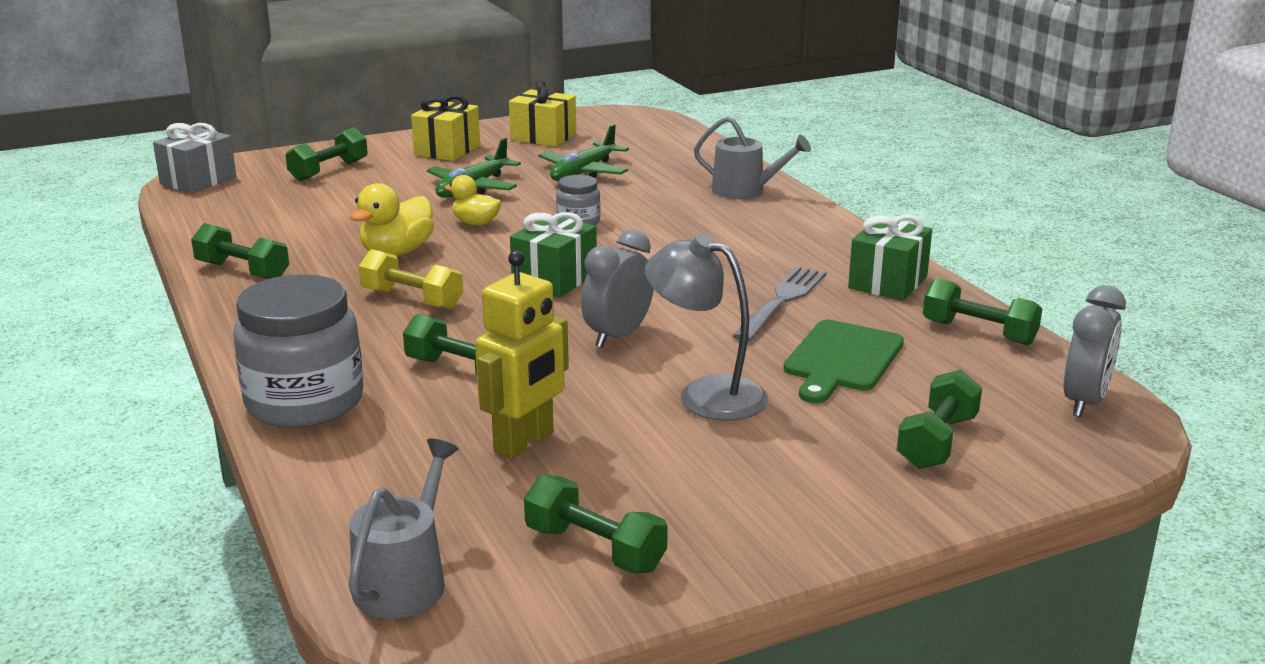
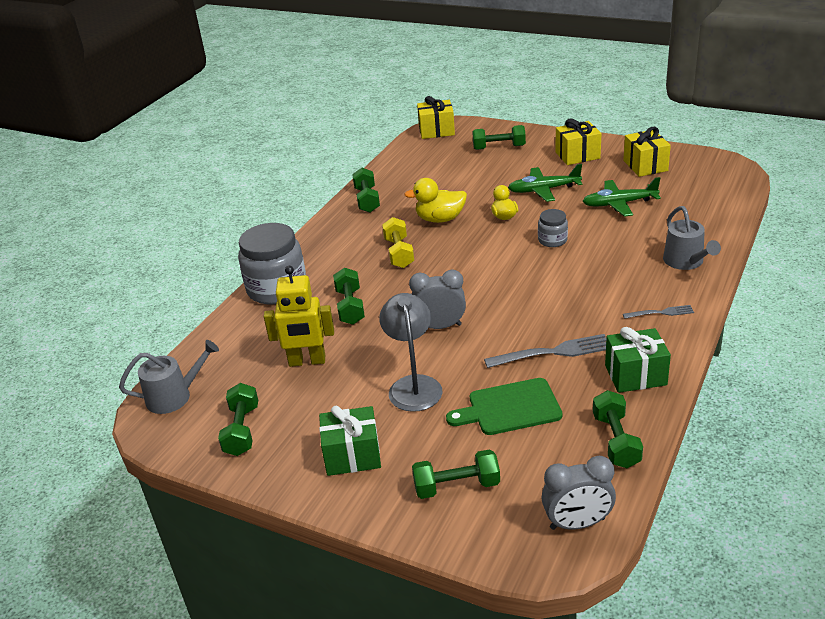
camera: 55 degrees right, 10 degrees up
grey gift [153,123,236,193] -> yellow gift [417,96,455,139]
green gift [510,212,597,298] -> green gift moved to [319,405,381,476]
none -> grey fork [623,305,694,319]

